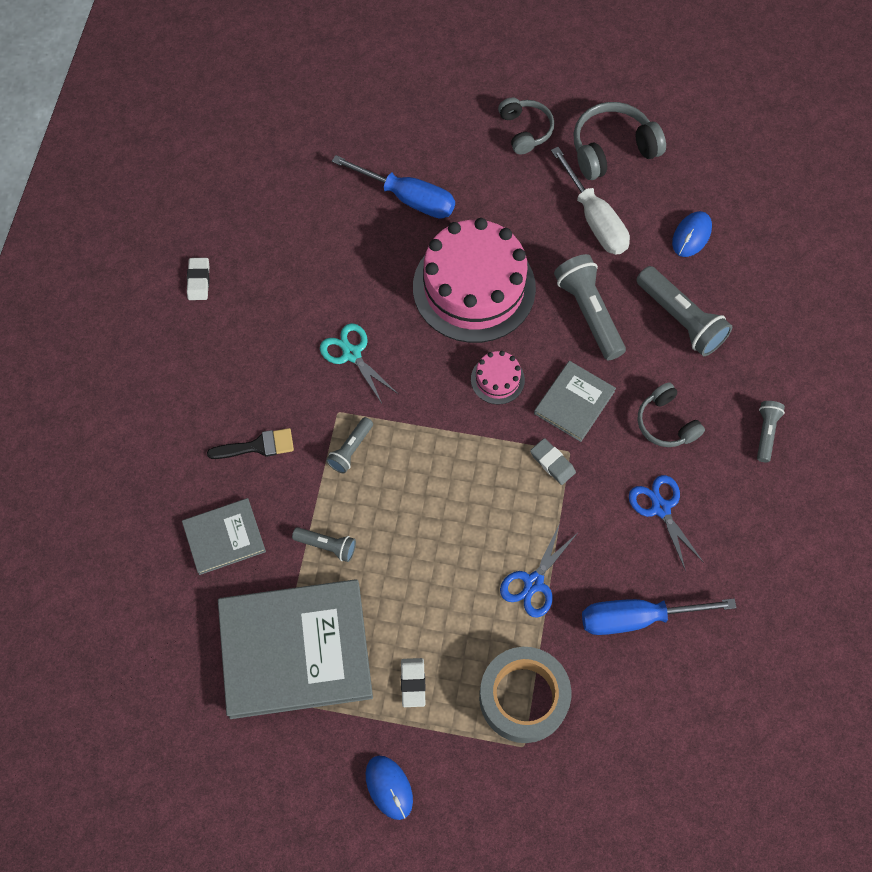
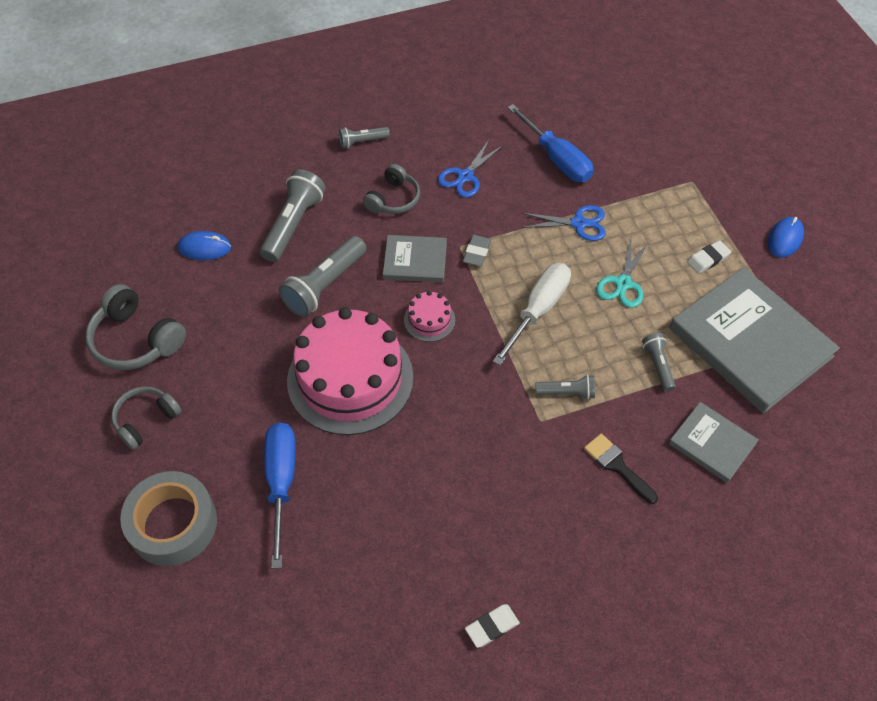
camera: 120 degrees left, 10 degrees down
turquoise scissors [320,323,398,404] -> turquoise scissors moved to [596,239,649,308]
grey tape [479,647,572,743] -> grey tape moved to [120,471,217,566]
white screwdriver [551,147,630,255] -> white screwdriver moved to [493,263,571,366]

